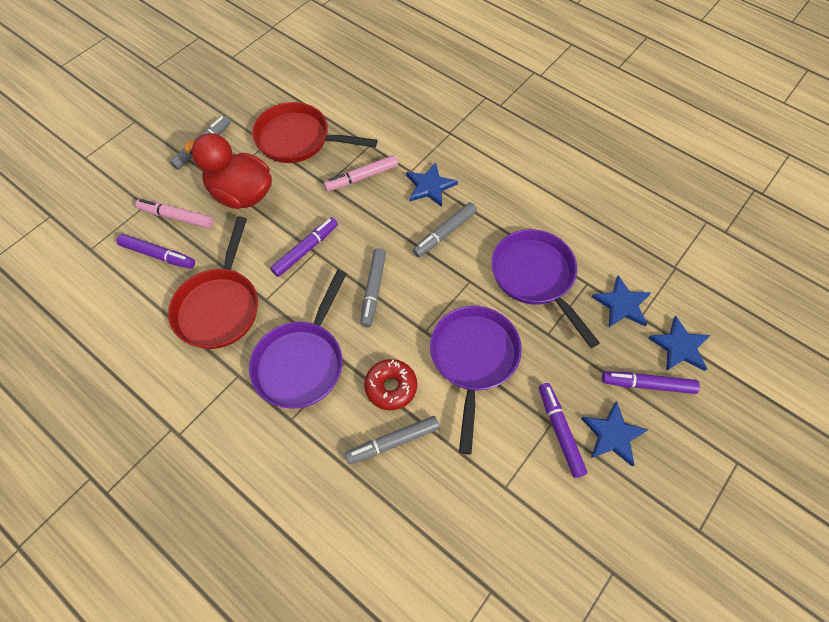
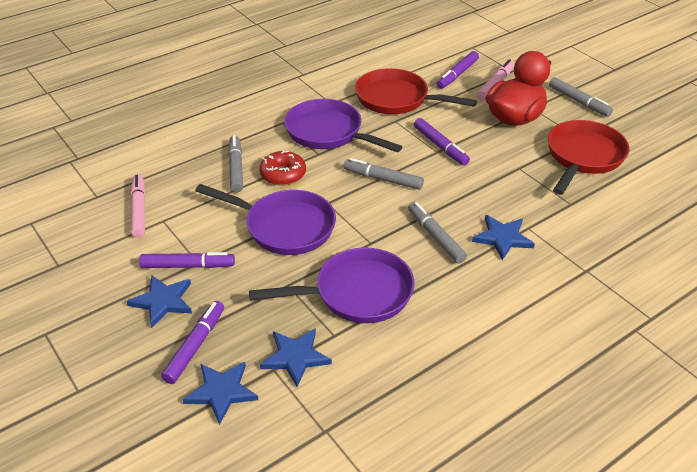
camera: 105 degrees right, 20 degrees down
pink marker [324,155,398,192] -> pink marker moved to [131,175,145,238]

